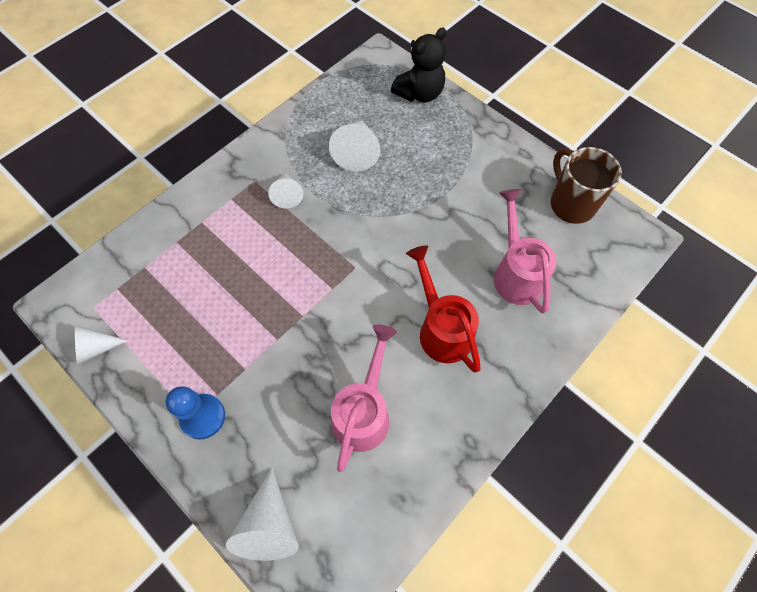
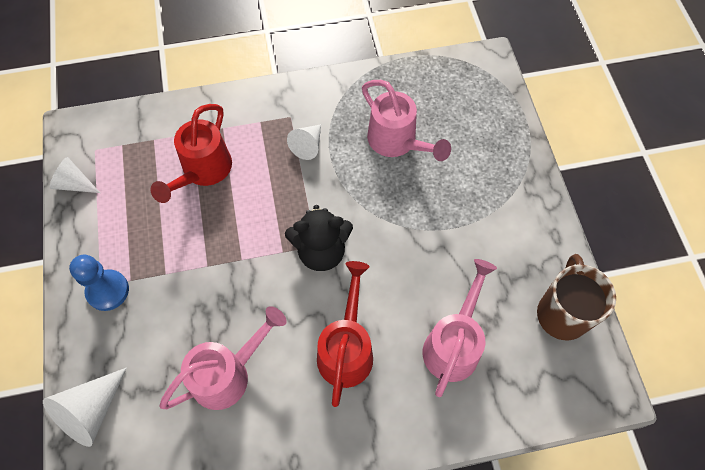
camera: 35 degrees right, 0 degrees up
white cone [329,121,380,172] -> pink watering can [362,80,451,161]
black teddy bear [391,27,446,102] -> black teddy bear moved to [285,205,353,271]
none -> red watering can [150,104,232,203]

